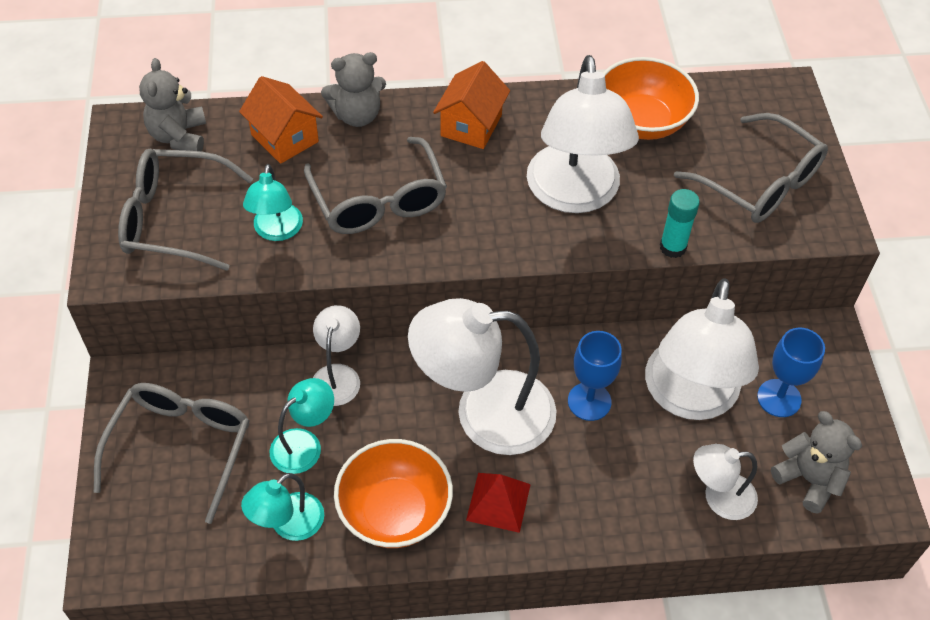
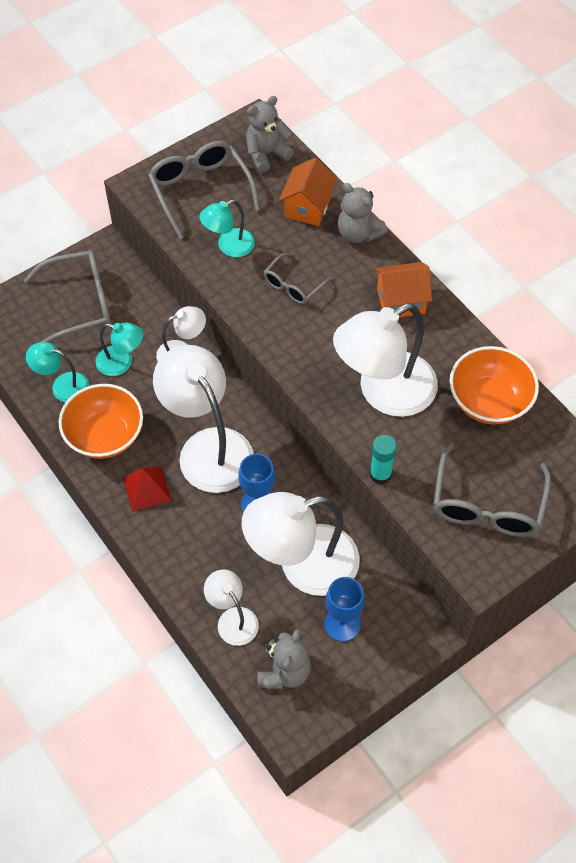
camera: 60 degrees right, 5 degrees up
grey glasses [304,137,447,234] -> grey glasses [264,252,332,304], size x0.58

